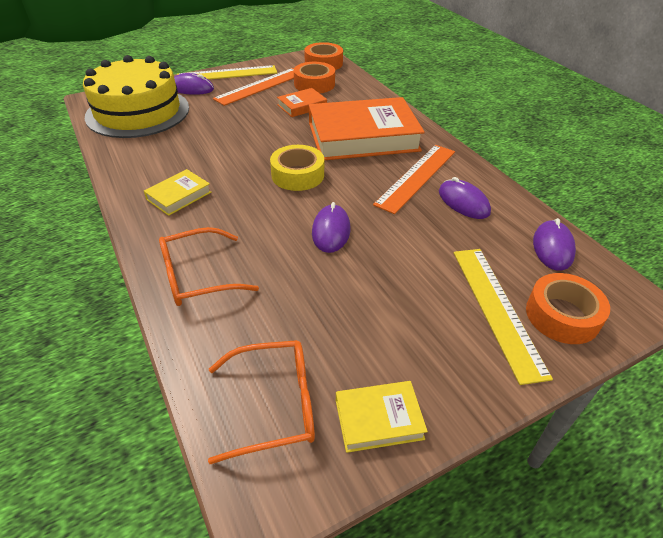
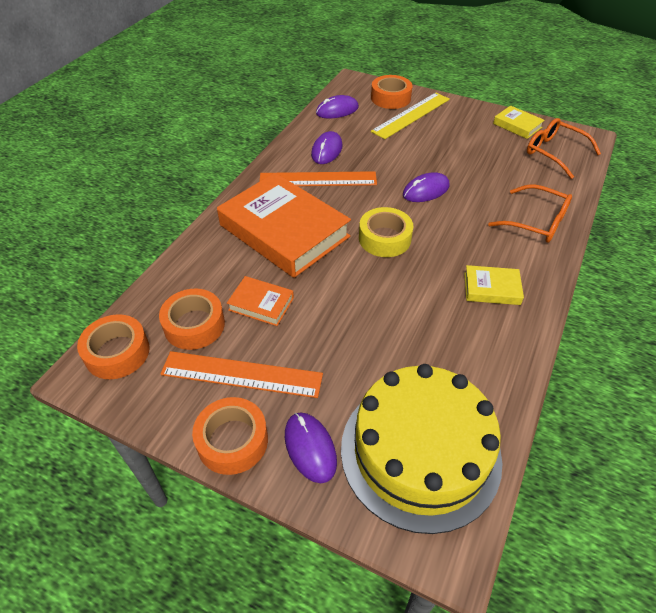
camera: 125 degrees left, 5 degrees up
yellow ruler [177,65,277,80] -> orange tape [192,397,268,475]

